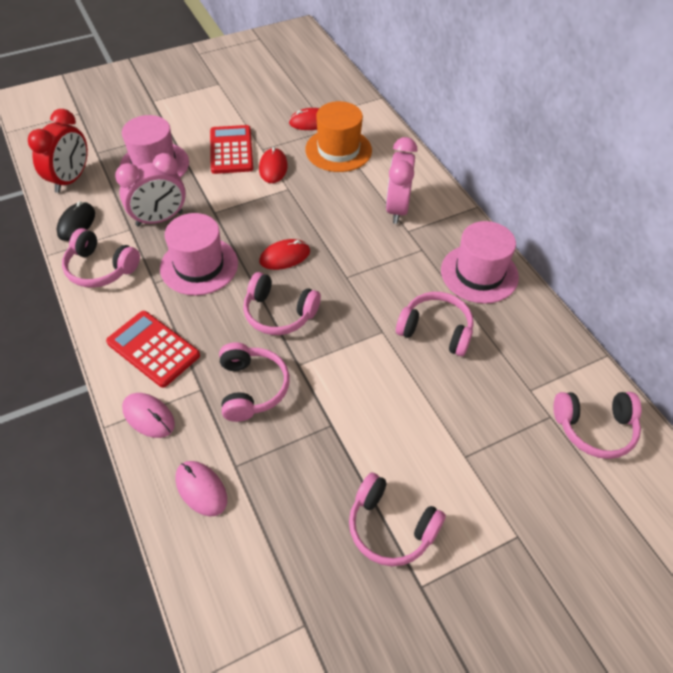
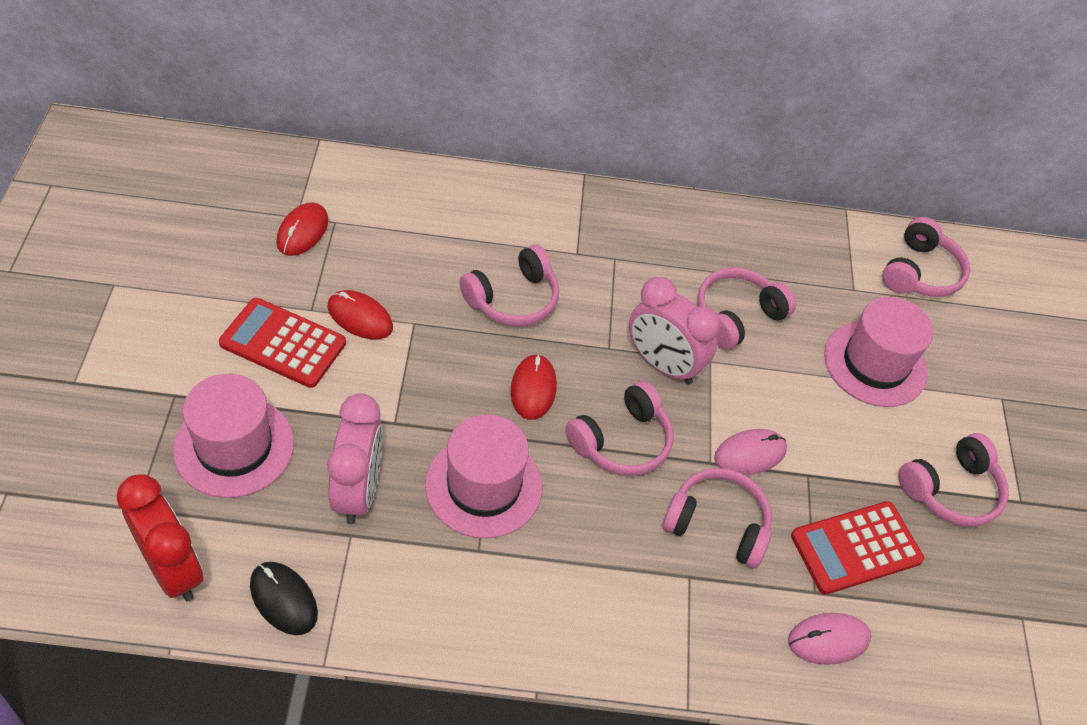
camera: 65 degrees left, 0 degrees up
pink headphones [62,228,140,288] -> pink headphones moved to [459,245,559,327]
red calculator [106,311,200,388] -> red calculator moved to [791,501,924,595]
pink mouse [122,393,175,438] -> pink mouse moved to [714,429,787,475]
orange hat [305,101,372,172] -> none
pink clock [386,137,417,224] -> pink clock moved to [629,277,721,385]
pink hat [441,221,519,304] -> pink hat moved to [824,297,933,407]

